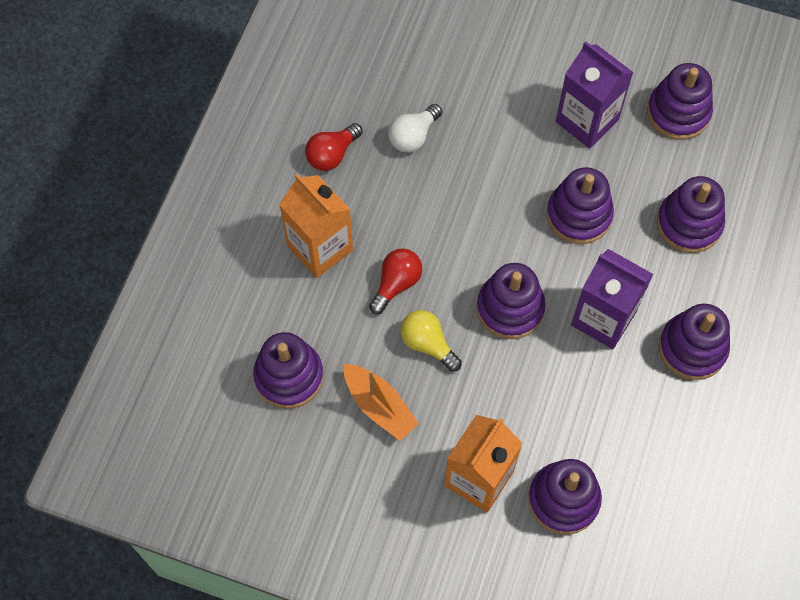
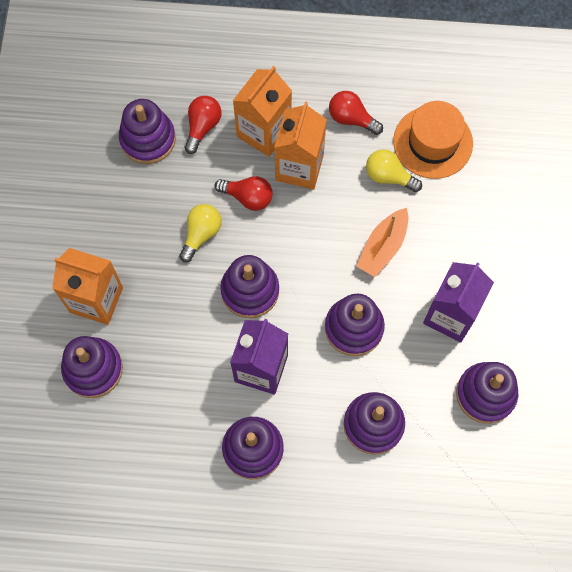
camera: 75 degrees right, 5 degrees up
orange boat [344,364,419,441] -> orange boat moved to [357,208,409,277]
white light bulb [388,104,442,153] -> yellow light bulb [366,149,422,192]
none -> red light bulb [185,96,222,154]
none -> orange carton [274,101,327,190]
none -> orange hat [393,101,473,179]

